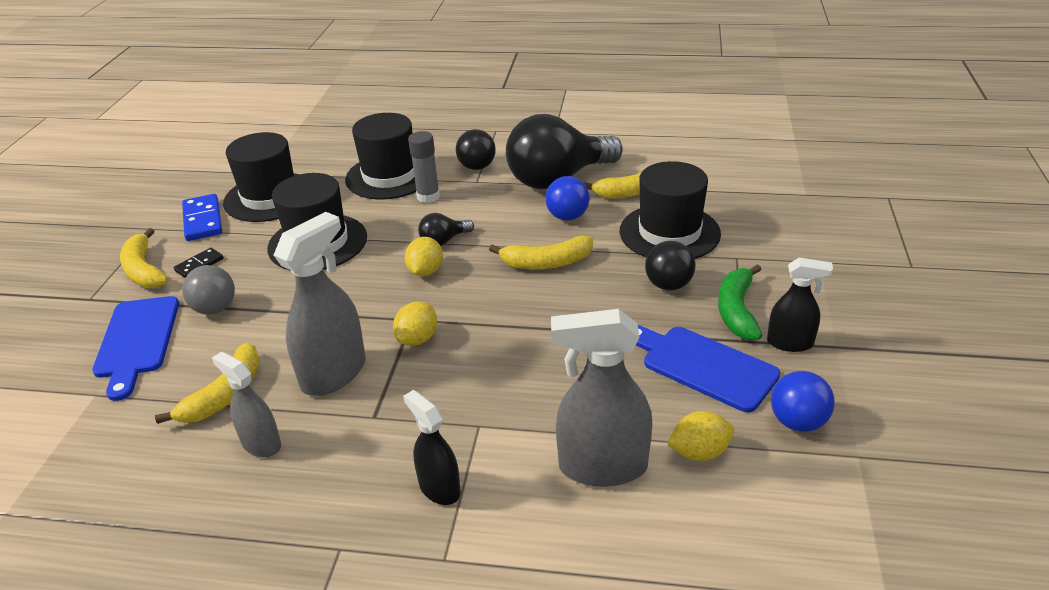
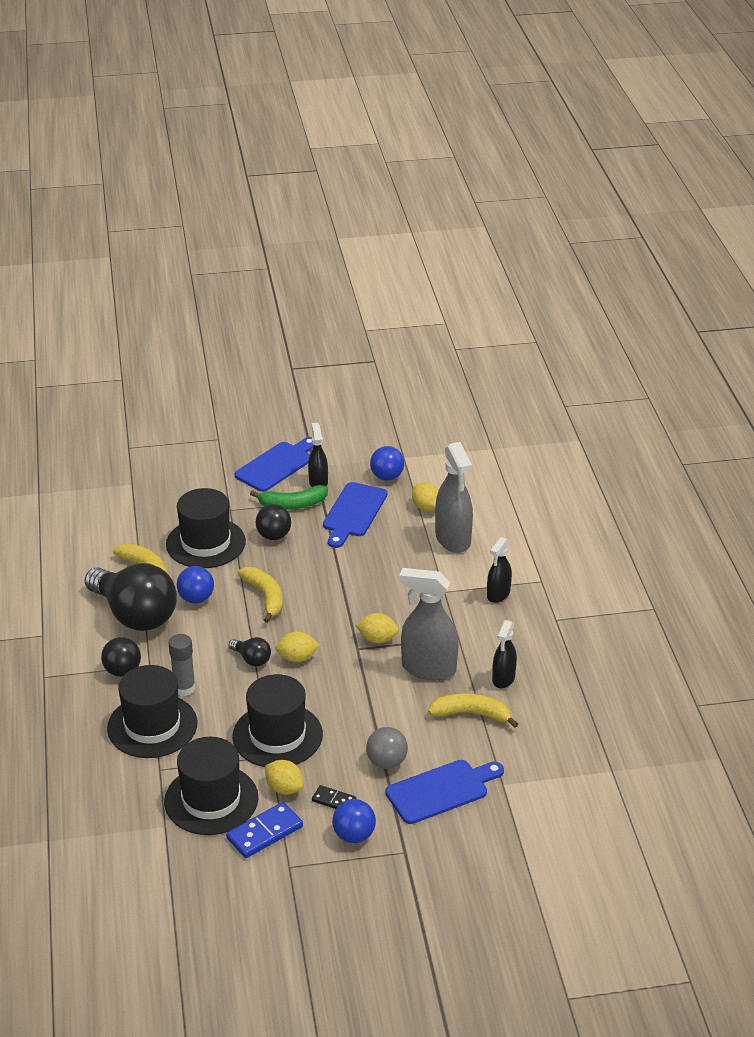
camera: 110 degrees left, 0 degrees up
yellow banana [120,228,168,288] -> blue ball [332,799,376,843]
grey spray bottle [212,352,281,457] -> black spray bottle [492,620,517,689]
none -> blue cutting board [235,437,314,492]
none -> yellow lemon [265,760,303,794]

